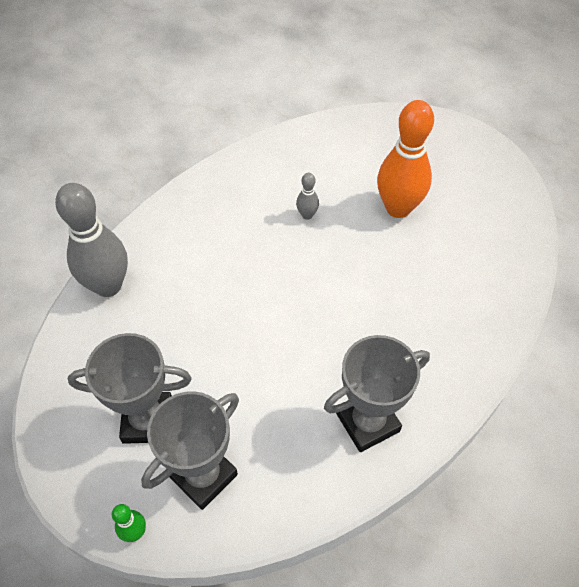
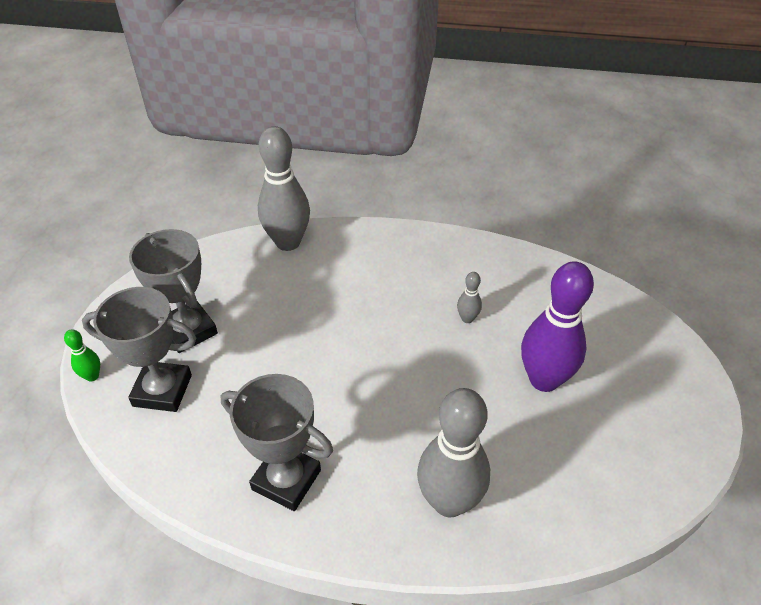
camera: 55 degrees right, 10 degrees down
orange bowling pin [377,100,434,218] -> purple bowling pin [521,261,594,392]
none -> grey bowling pin [417,388,490,517]

